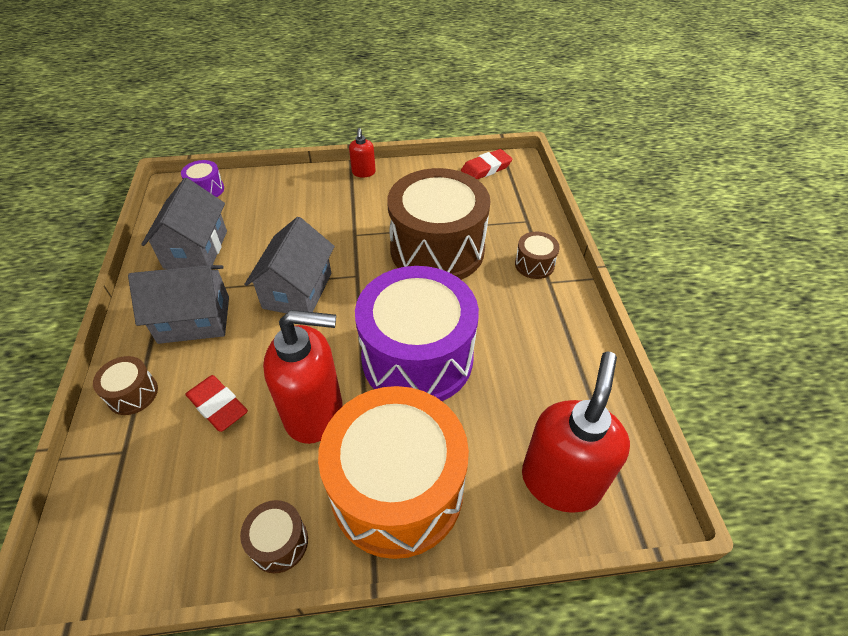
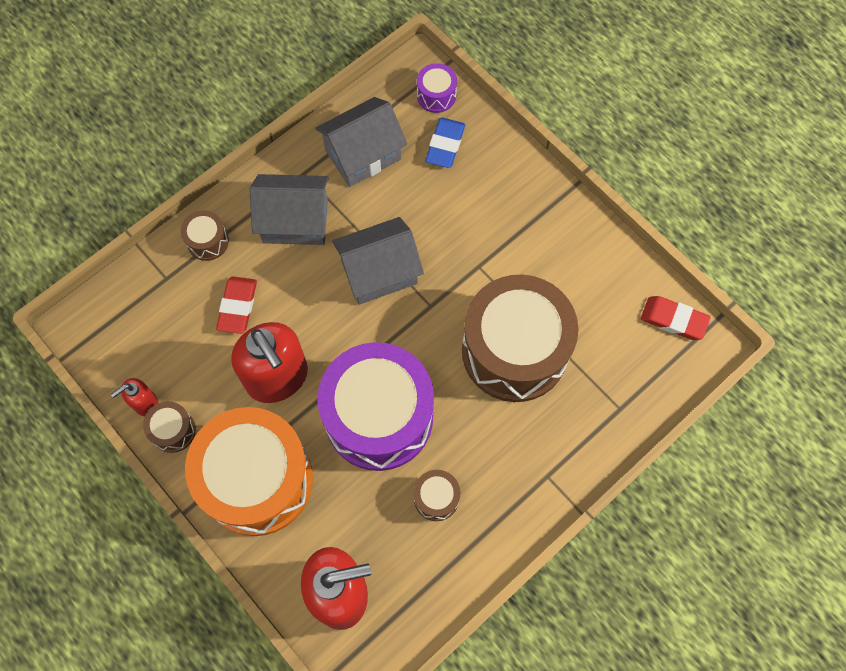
camera: 55 degrees right, 20 degrees up
grey house [128,265,229,344] -> grey house turned 45 degrees counterclockwise [250,174,329,245]
red soap dispenser [349,128,376,178] -> red soap dispenser moved to [111,378,158,417]
brown drum [515,232,560,279] -> brown drum moved to [413,470,460,521]
none -> blue eraser [425,118,465,168]

